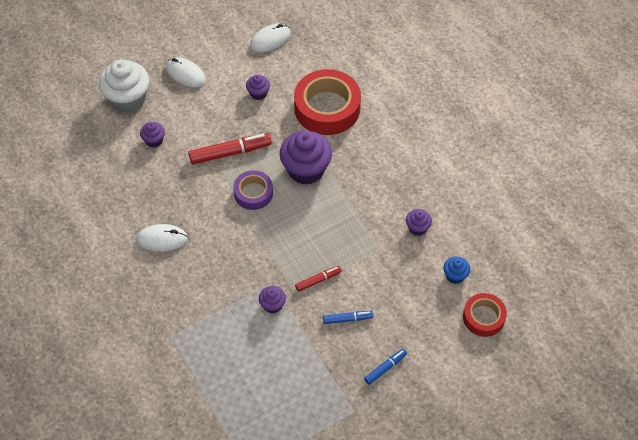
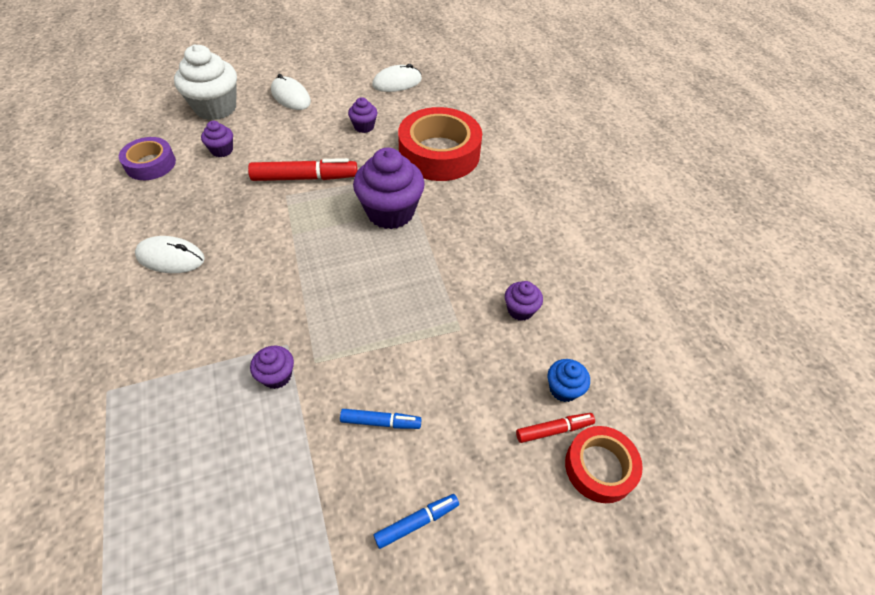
camera: 10 degrees right, 5 degrees down
purple tape [233,170,273,210] -> purple tape moved to [119,137,176,180]
red marker [295,266,342,292] -> red marker moved to [516,413,595,443]

